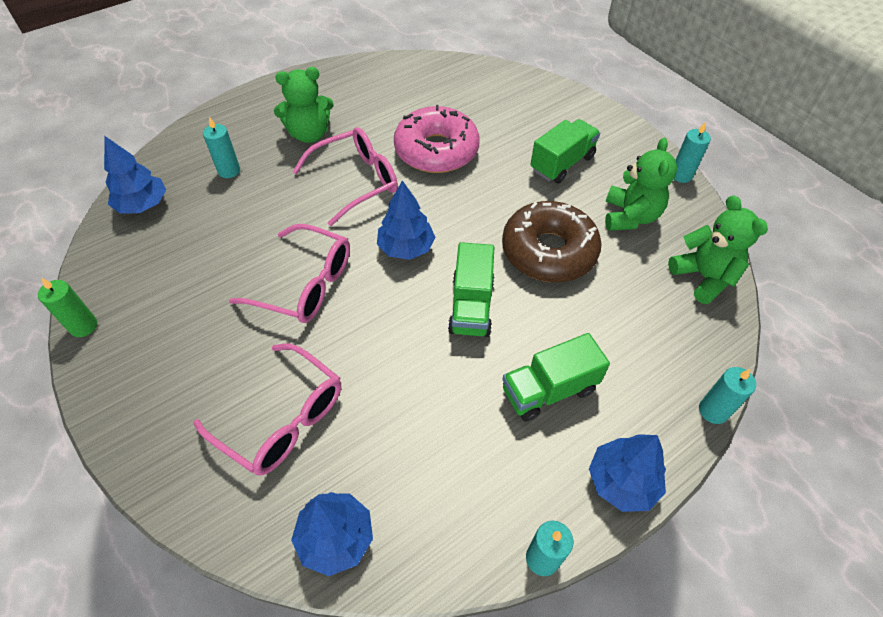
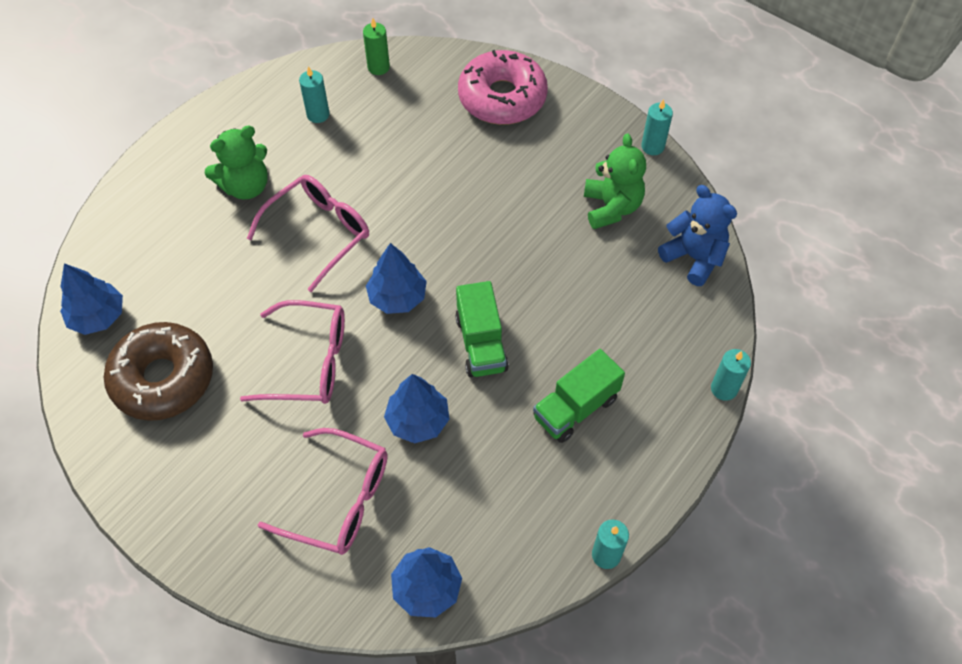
camera: 15 degrees left, 5 degrees up
green candle [38,278,97,337] -> green candle moved to [363,18,390,75]
turquoise candle [203,117,240,178] -> turquoise candle moved to [299,66,330,123]
pink donut [394,105,480,173] -> pink donut moved to [458,50,548,125]
brown donut [502,201,602,282] -> brown donut moved to [104,322,213,421]
green truck [530,119,600,183] -> none
blue tree [589,434,666,512] -> blue tree moved to [384,374,449,443]
green teddy bear [668,195,768,304] -> blue teddy bear [658,185,737,286]

